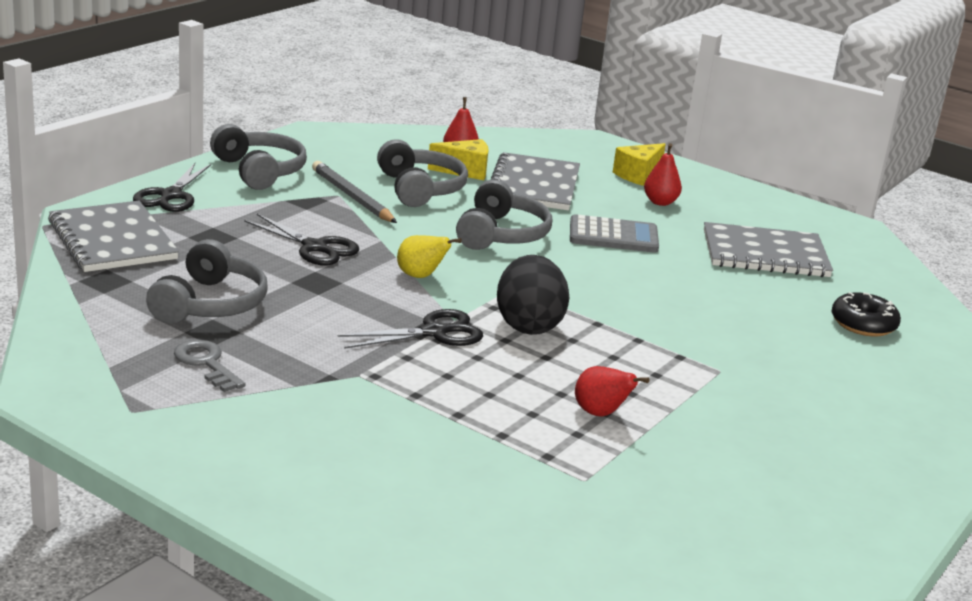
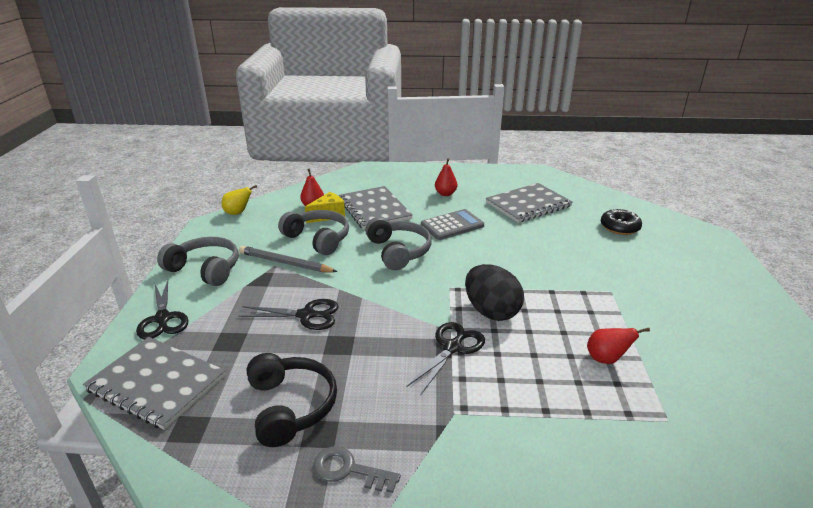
camera: 30 degrees left, 5 degrees up
grey headphones [146,239,267,324] -> black headphones [247,353,337,447]
yellow pear [397,235,462,278] -> yellow pear moved to [221,185,257,215]
yellow cheese [613,143,666,186] -> none

